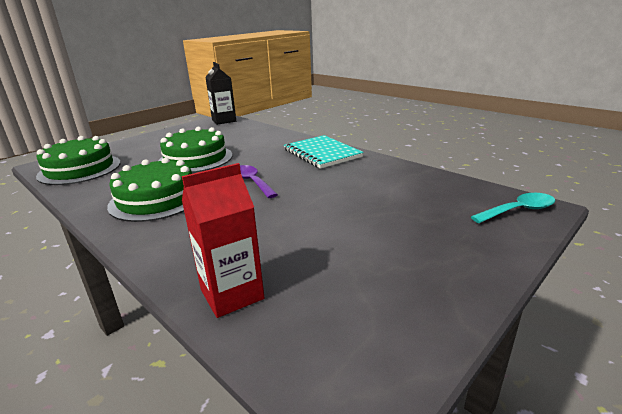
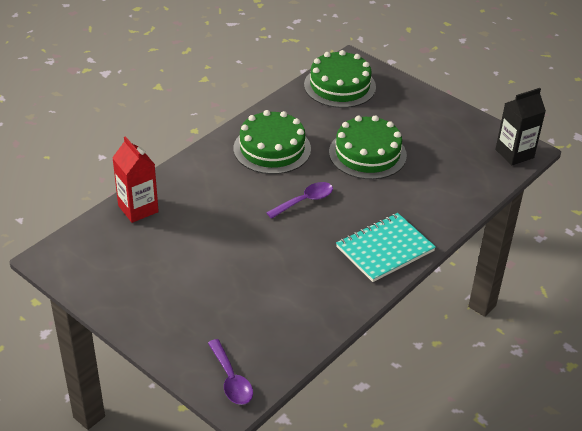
camera: 85 degrees right, 15 degrees up
turquoise spoon [471,193,555,223] -> purple spoon [208,339,253,405]

